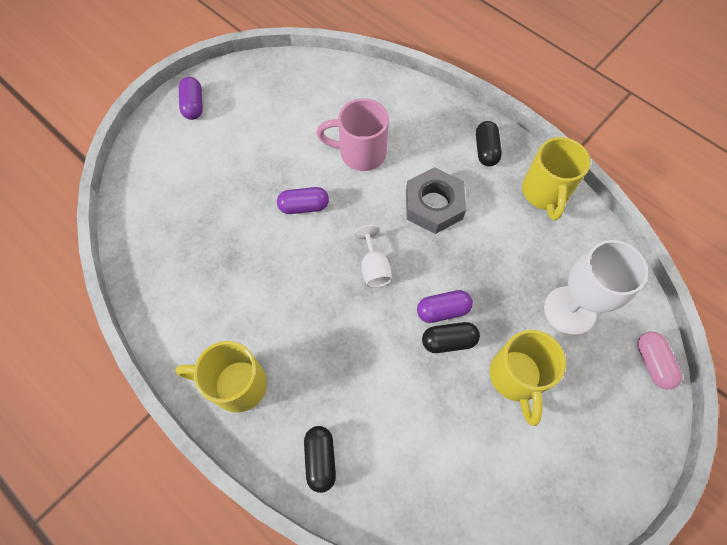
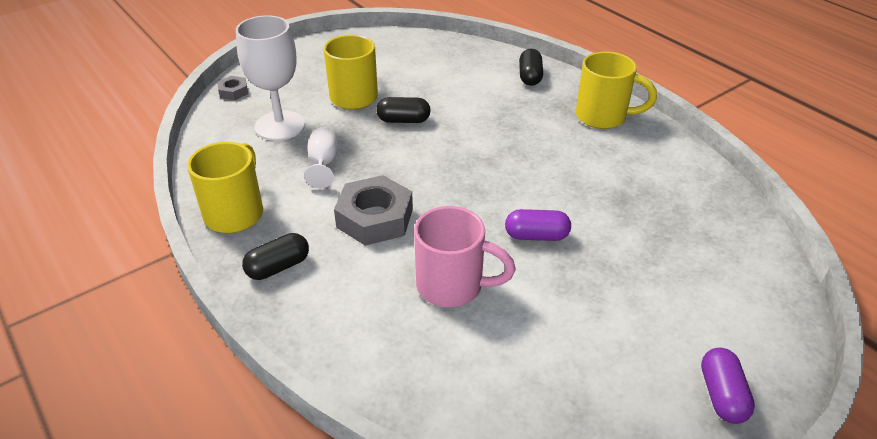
camera: 170 degrees left, 25 degrees down
white goblet [354,225,392,288] -> white goblet moved to [304,127,338,188]
purple capsule [417,290,473,323] -> none
black capsule [476,121,502,166] -> black capsule turned 45 degrees clockwise [242,233,309,280]
pink capsule [637,331,683,390] -> grey nut [217,76,248,100]

